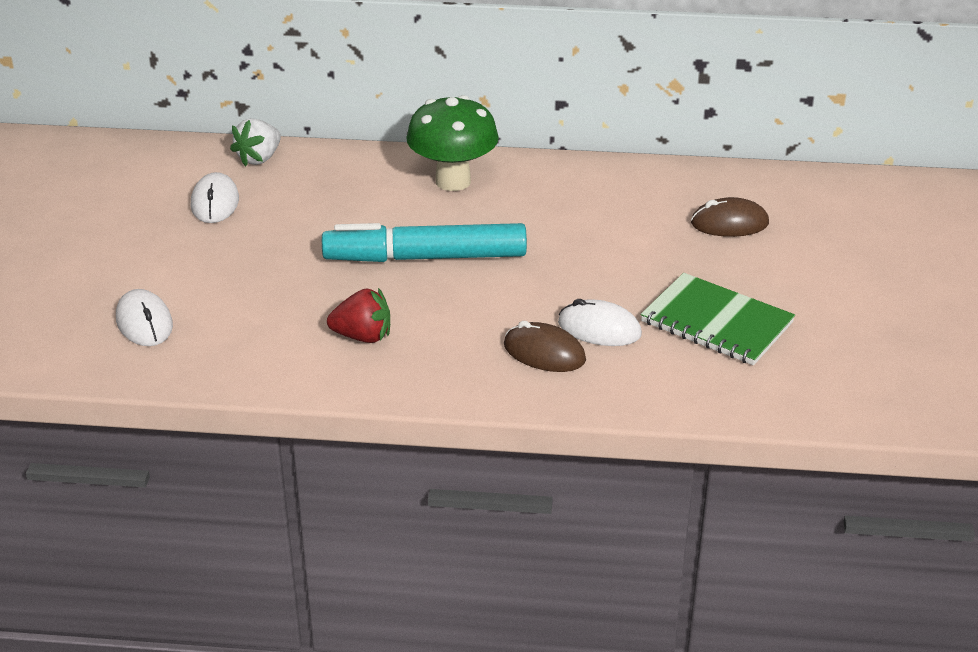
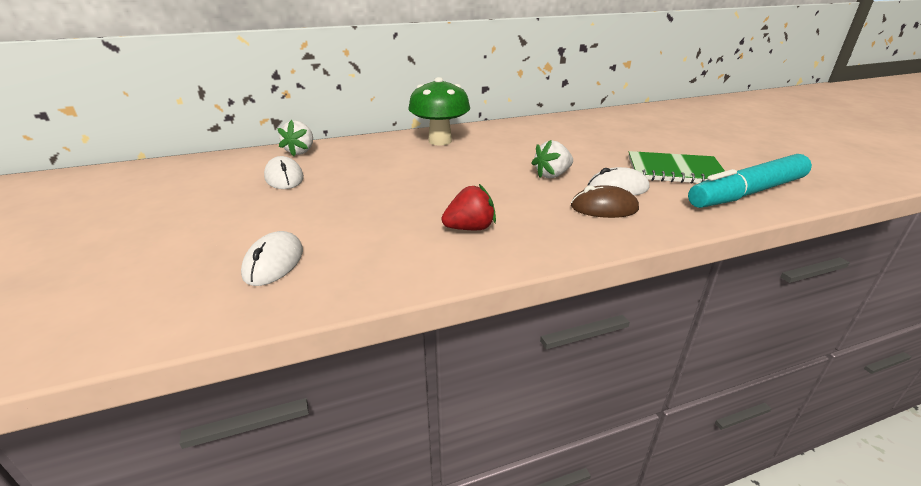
camera: 25 degrees left, 5 degrees down
white mouse [116,289,173,346] -> white mouse turned 60 degrees clockwise [241,231,303,286]
turquoise marker [322,223,527,262] -> turquoise marker moved to [688,154,812,208]
brown mouse [691,197,769,237] -> none
none -> white strawberry [532,140,573,178]

